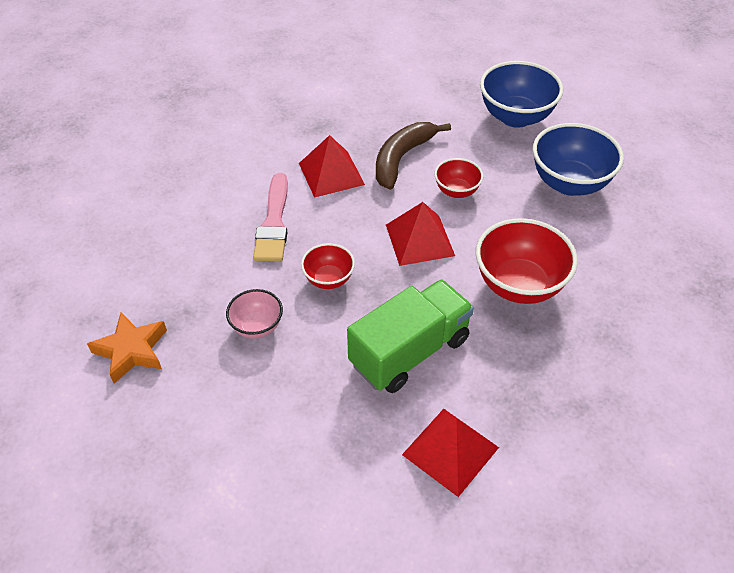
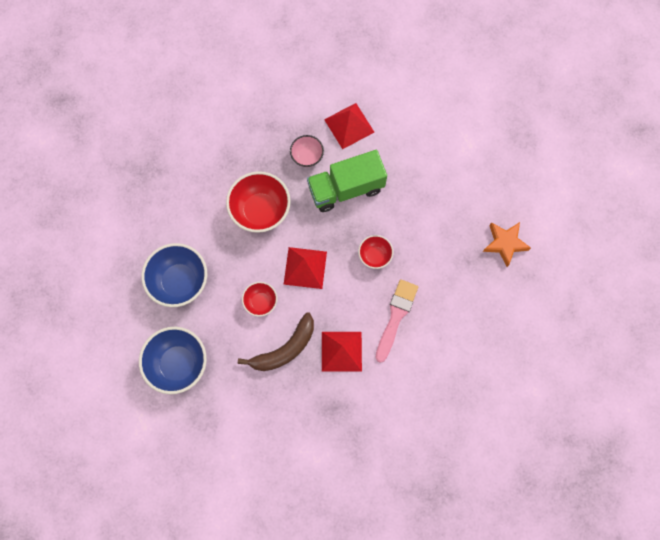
camera: 160 degrees left, 25 degrees up
pink bowl [226,289,283,339] -> pink bowl moved to [290,135,324,167]

